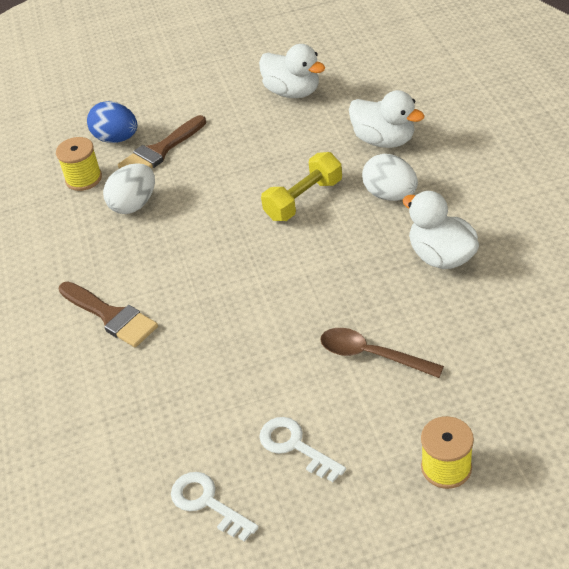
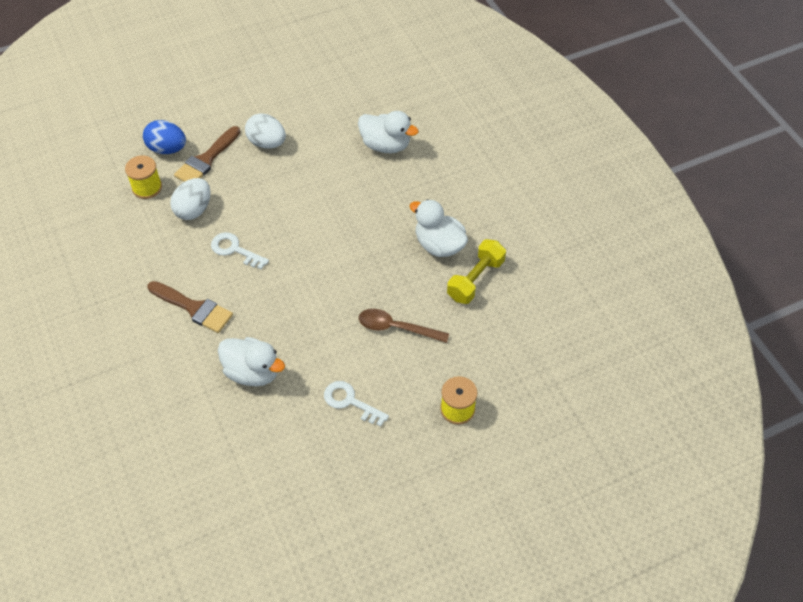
camera: 15 degrees left, 10 degrees up
white key [171,472,259,542] -> white key moved to [211,232,269,269]
white duck [259,44,325,98] -> white duck moved to [218,337,285,386]
yellow dumbbell [261,152,342,221] -> yellow dumbbell moved to [447,239,506,304]
white egg [362,154,418,201] -> white egg moved to [245,113,286,148]

